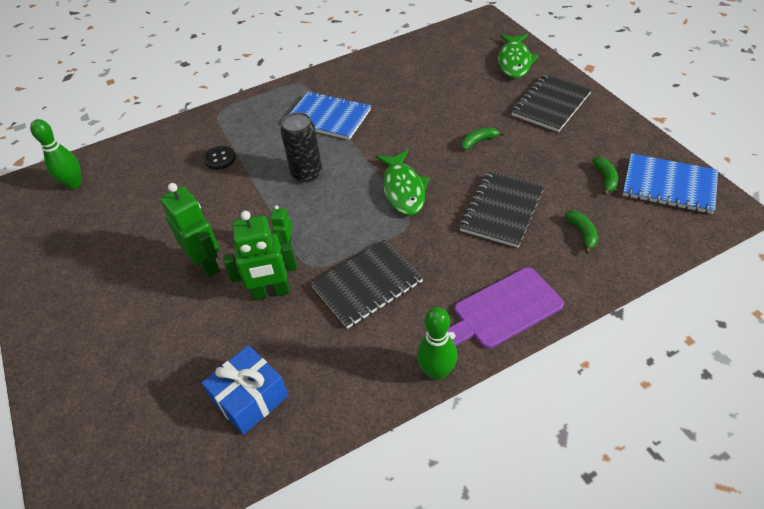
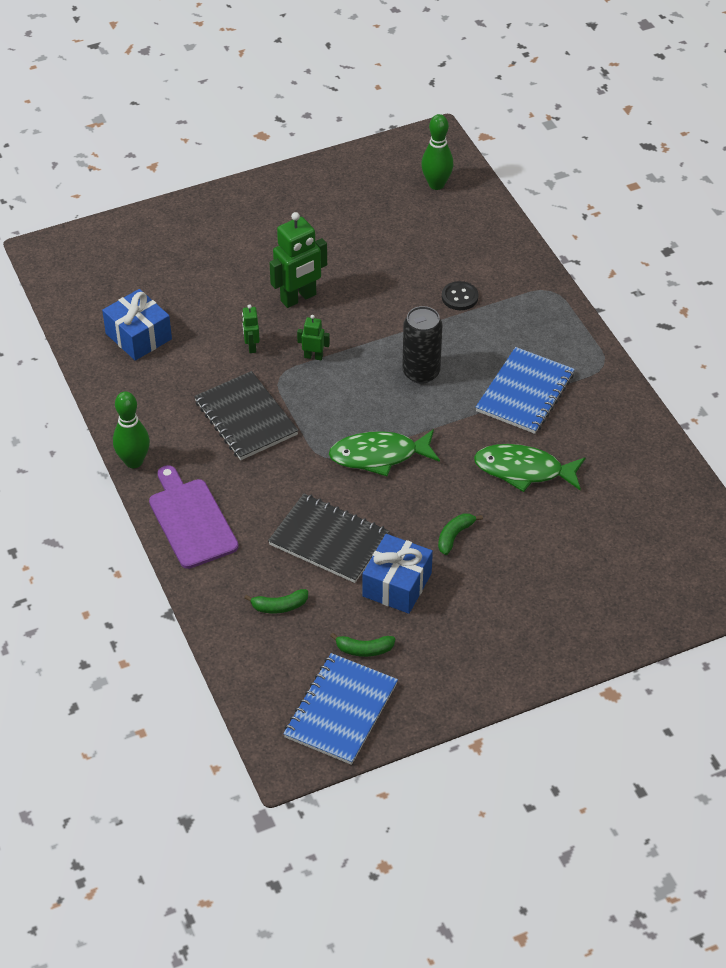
camera: 90 degrees right, 0 degrees up
green robot [223,211,297,301] -> green robot [242,305,260,353], size x0.51
green banana [461,127,505,150] -> green banana turned 120 degrees counterclockwise [438,513,483,555]
green fish [498,34,539,78] -> green fish moved to [474,444,585,492]
black notebook [511,74,592,132] -> none
none -> blue gift [363,534,433,614]

